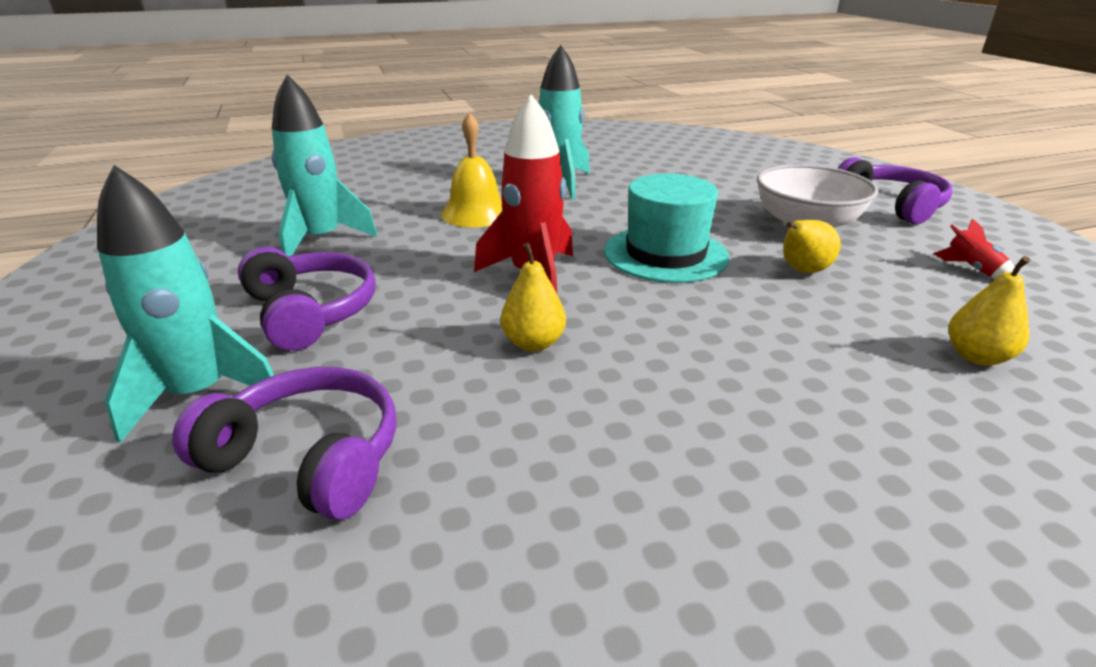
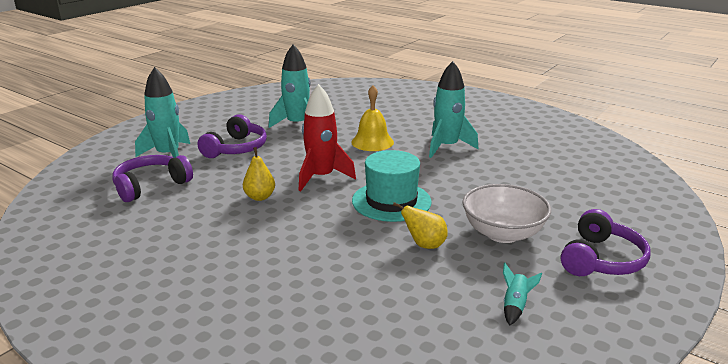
camera: 55 degrees right, 5 degrees down
purple headphones [172,367,396,520] -> purple headphones turned 120 degrees counterclockwise [112,155,193,202]
red rocket [933,218,1015,279] -> turquoise rocket [503,263,542,326]
yellow pear [948,256,1030,366] -> none

